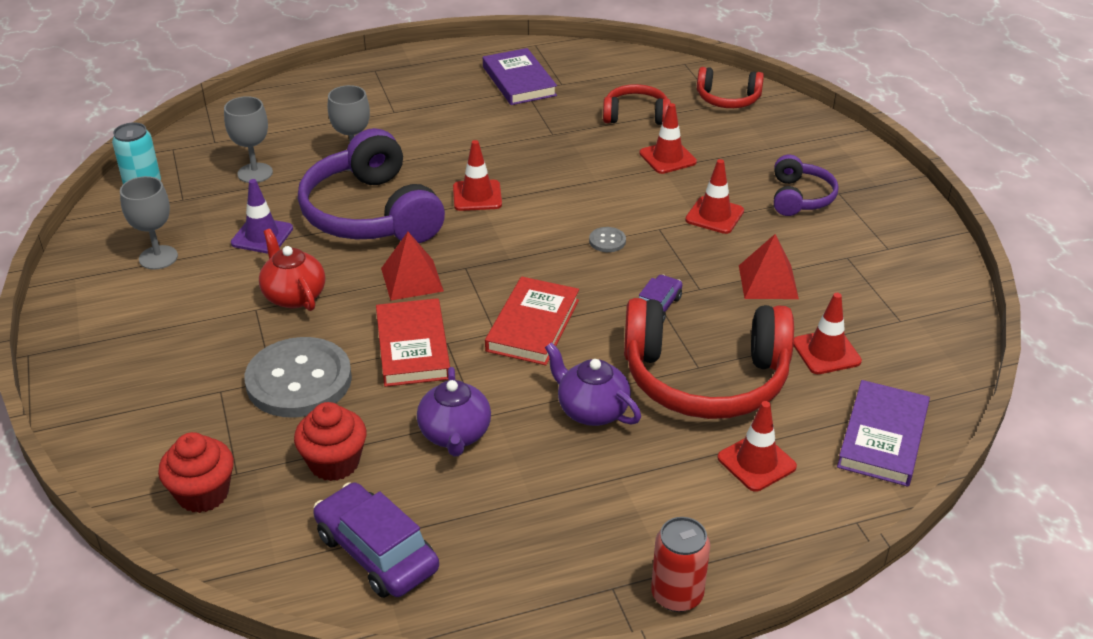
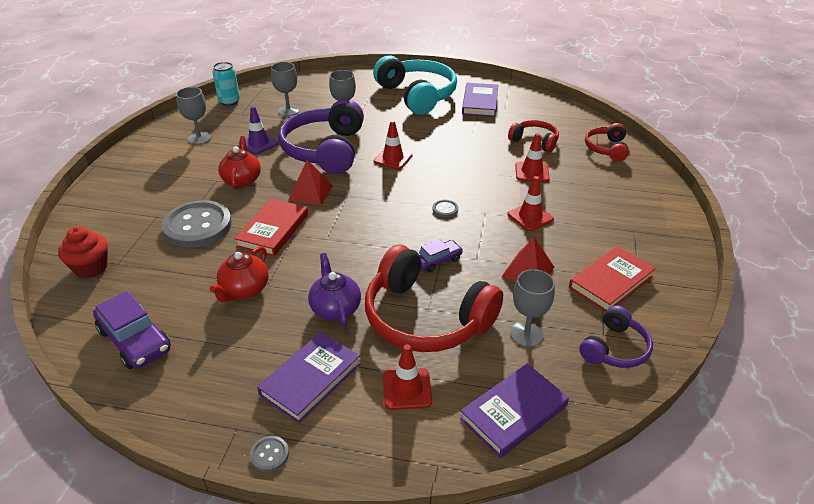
camera: 30 degrees right, 0 degrees up
red cupcake [294,402,366,481] -> none
purple car [313,482,439,598] -> purple car turned 150 degrees clockwise [93,291,171,369]
purple teapot [417,367,491,456] -> red teapot [210,246,269,302]
red book [485,277,579,365] -> red book moved to [569,246,656,312]
red can [651,517,710,612] -> grey button [250,436,289,472]
red headphones [697,67,764,108] -> red headphones turned 60 degrees clockwise [585,123,629,161]
purple headphones [774,155,839,216] -> purple headphones moved to [579,305,653,368]
red traffic cone [793,293,862,374] -> grey goblet [510,269,555,347]
none -> purple book [257,332,361,423]
none -> turquoise headphones [373,55,457,115]

